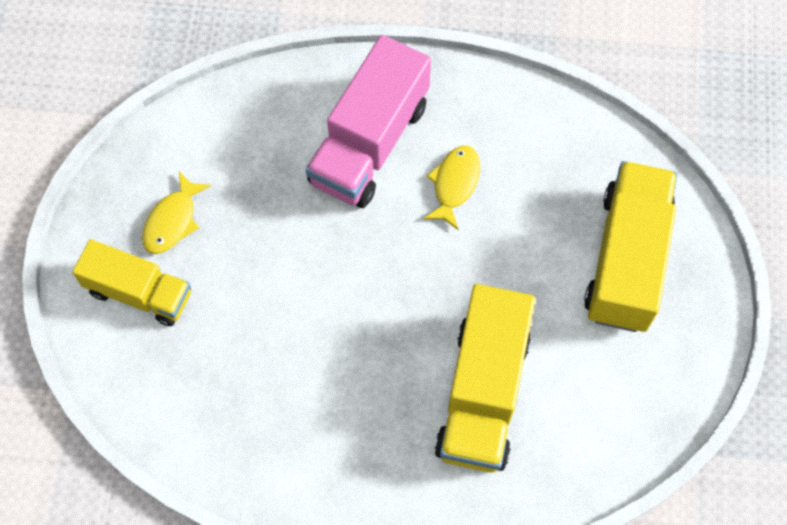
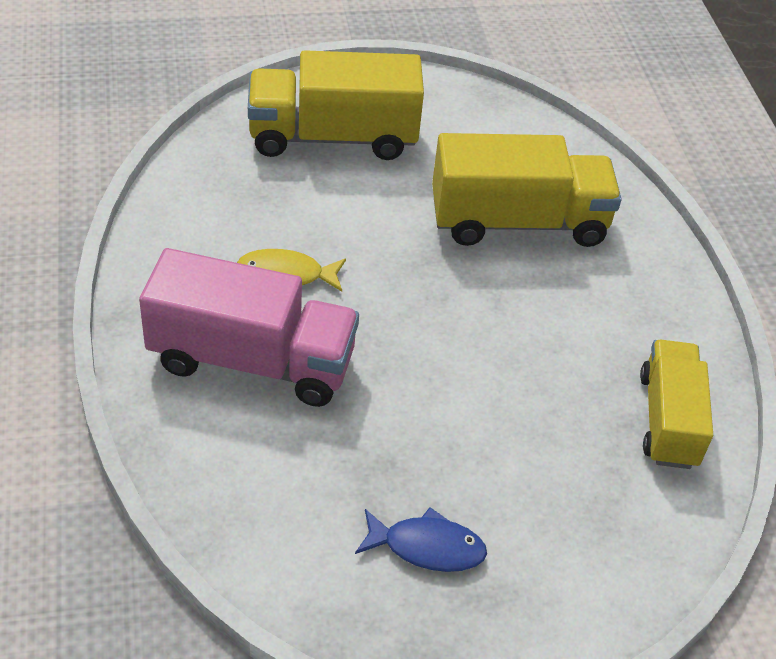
camera: 110 degrees left, 20 degrees down
yellow truck [72,239,191,326] -> yellow truck moved to [640,340,713,469]
yellow fish [142,171,211,254] -> blue fish [355,507,487,572]

